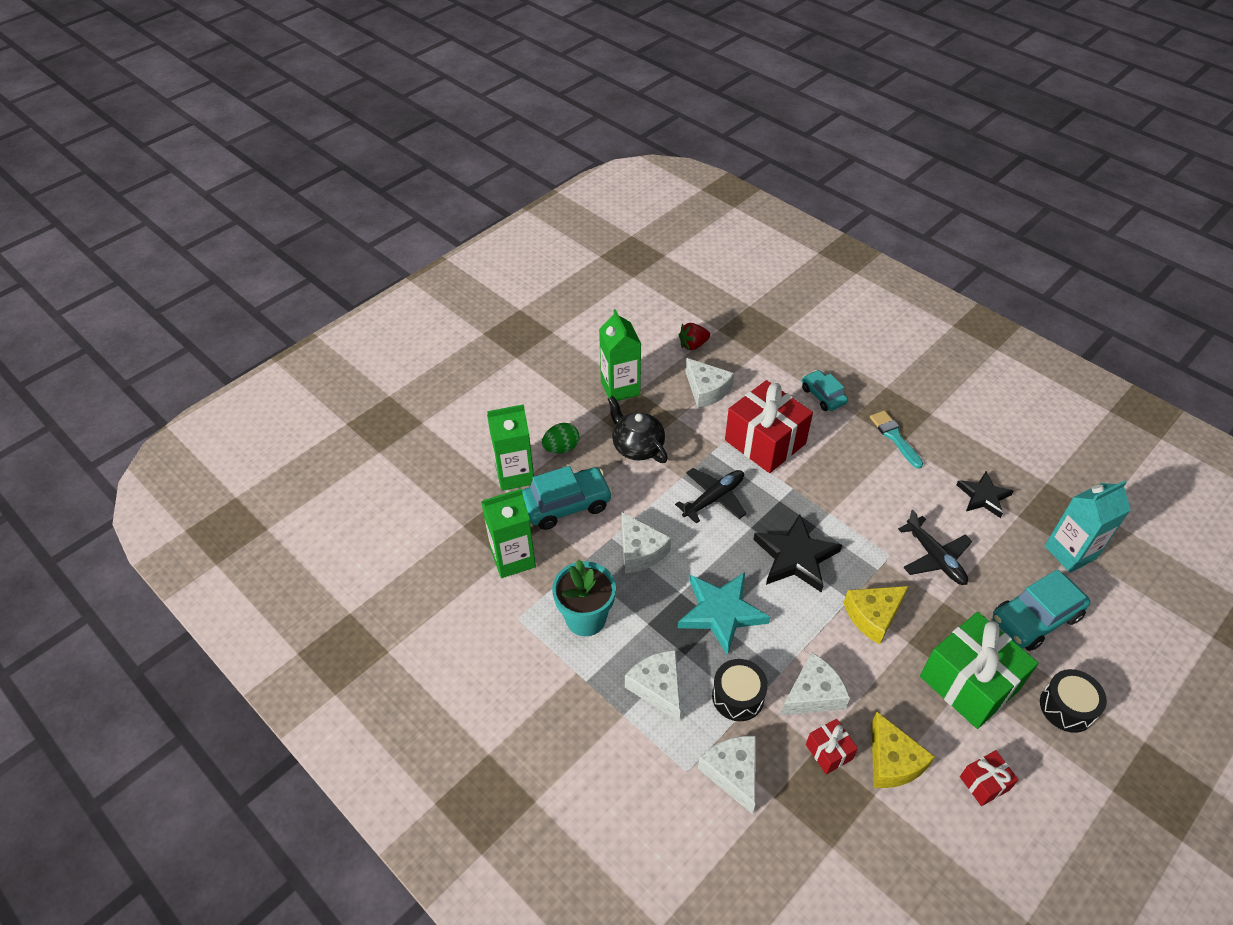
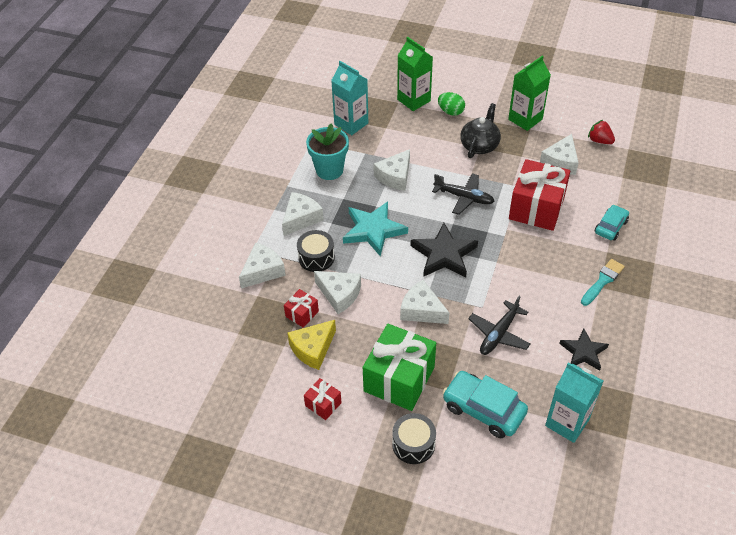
camera: 65 degrees right, 0 degrees up
green carton [481,489,536,578] -> turquoise carton [331,61,368,135]
turquoise car [522,466,613,530] -> none
yellow cheese [844,586,909,645] -> white cheese [400,280,449,324]

